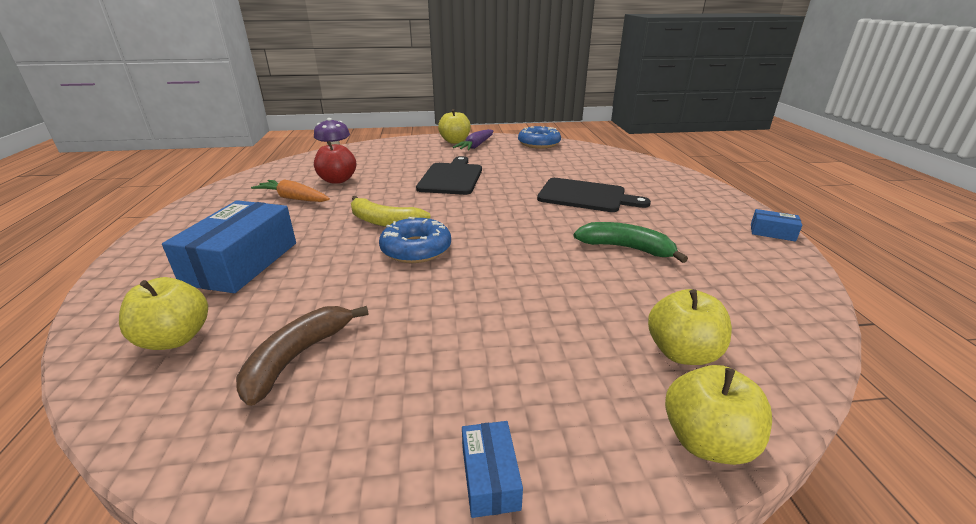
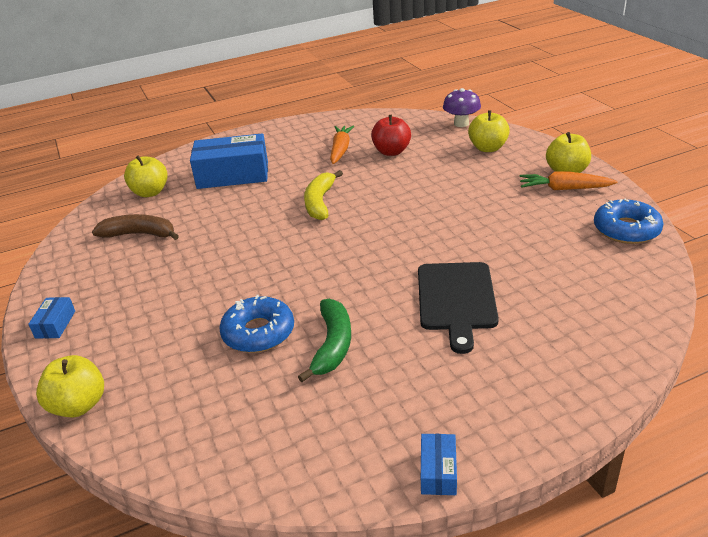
camera: 75 degrees right, 5 degrees up
blue donut [379,217,451,263] -> blue donut moved to [219,295,294,353]
black cutting board [416,156,482,195] -> none
purple carrot [453,129,493,150] -> orange carrot [520,171,618,190]
blue box [462,421,523,518] -> blue box turned 60 degrees counterclockwise [28,297,75,338]
yellow apple [648,289,732,365] -> yellow apple moved to [468,110,510,152]

